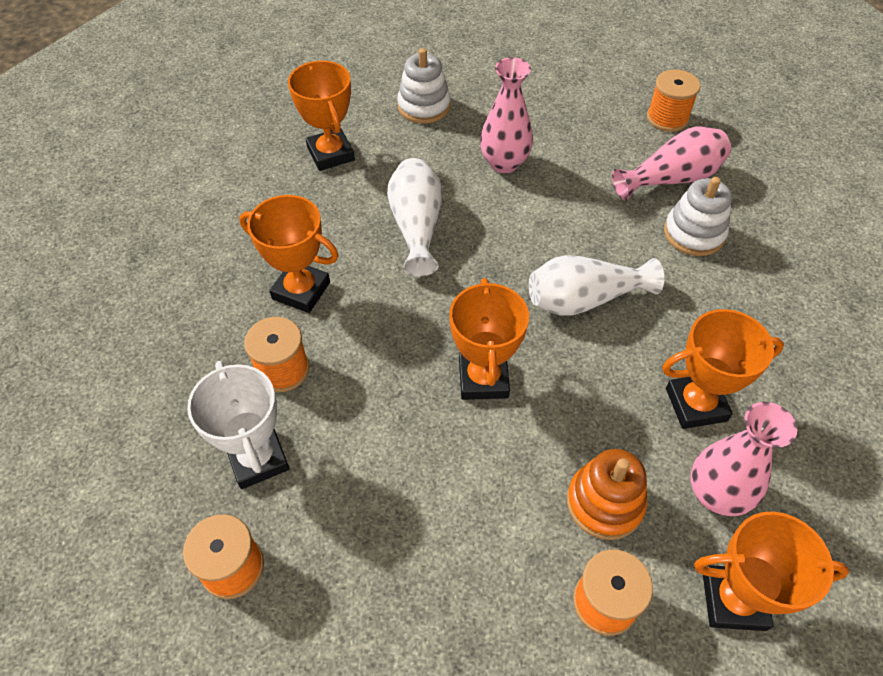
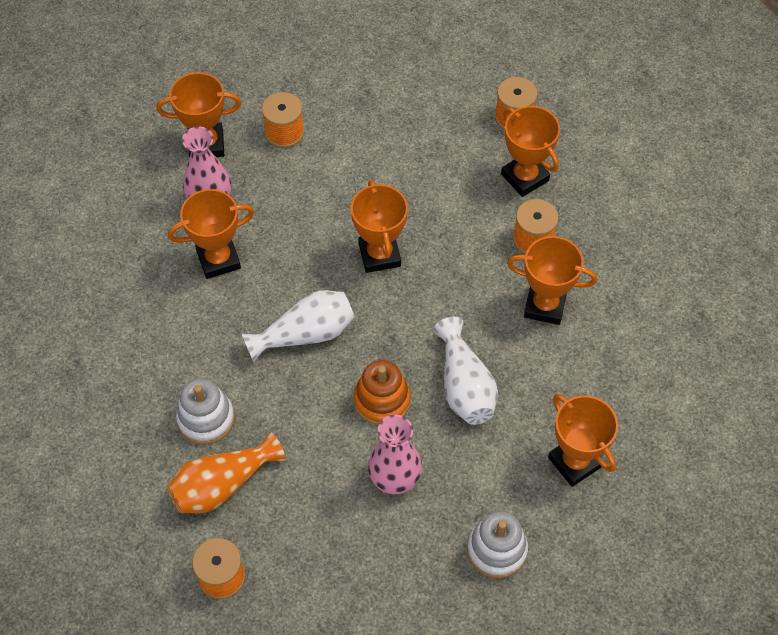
camera: 170 degrees right, 5 degrees up
white trophy [187,361,290,489] -> orange trophy [501,106,560,197]
orange stacking toy [567,449,647,540] -> orange stacking toy moved to [354,360,411,425]
pink vase [612,126,731,201] -> orange vase [167,432,285,513]

